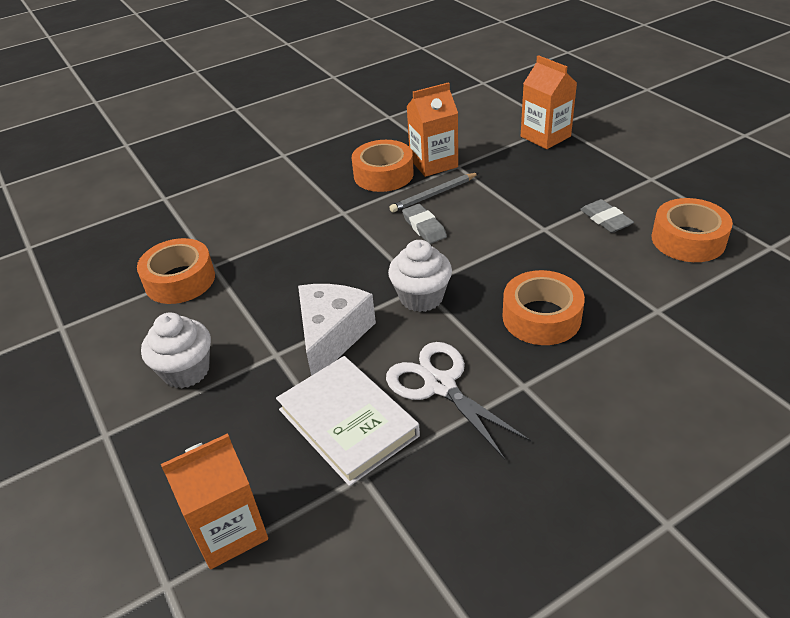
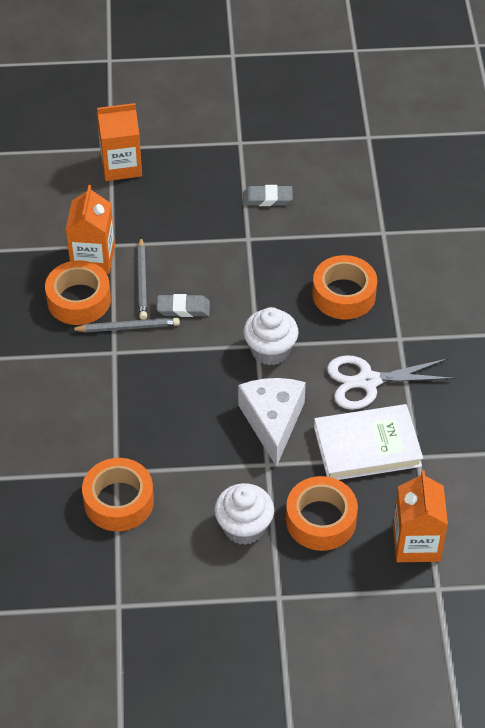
camera: 65 degrees left, 10 degrees up
white cheese [298,284,376,376] -> white cheese turned 45 degrees clockwise [238,378,306,467]
orange tape [652,198,733,262] -> orange tape moved to [286,476,358,551]
none -> grey pencil [70,318,180,332]

